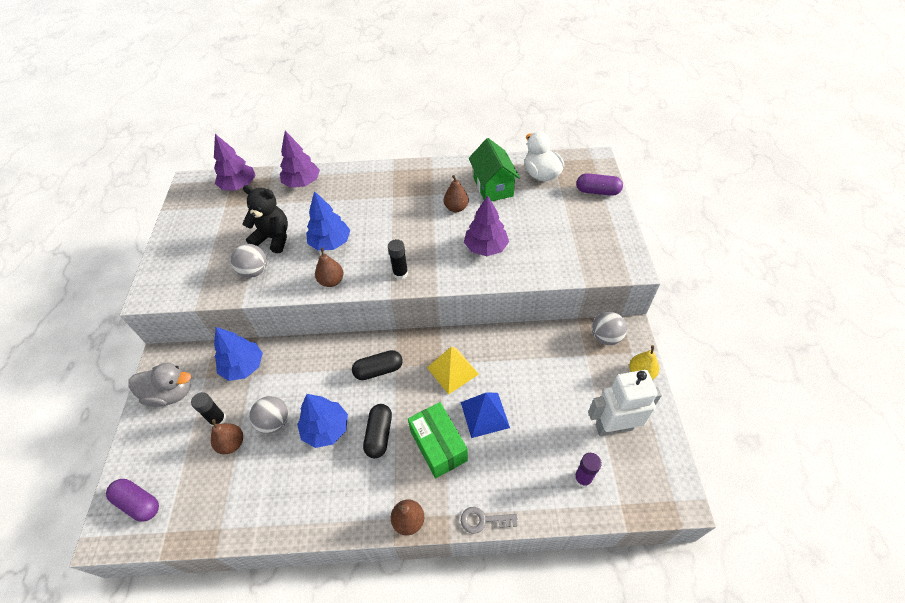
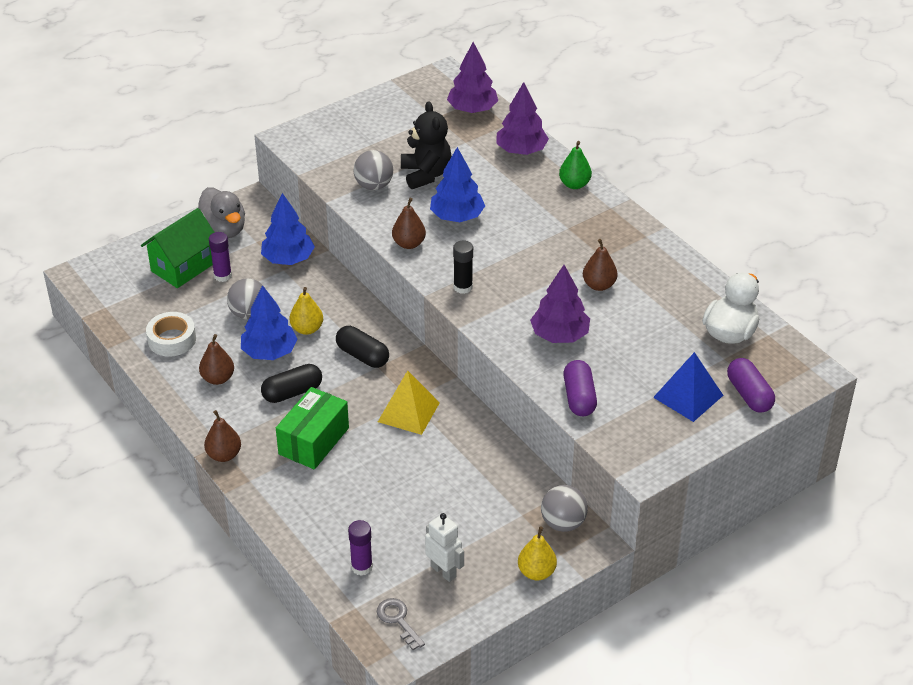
camera: 55 degrees right, 10 degrees down
purple capsule [106,479,159,522] -> purple capsule moved to [563,360,597,416]
black glue stick [191,392,226,427] -> purple glue stick [209,232,232,282]
brown pear [211,419,243,454] -> brown pear moved to [199,334,234,385]
blue pyramid [461,393,510,438] -> blue pyramid moved to [653,352,724,422]
grey key [461,507,518,534] -> grey key moved to [377,598,425,650]
green house [469,138,520,201] -> green house moved to [141,208,215,288]
white robot [588,370,662,436] -> white robot [425,513,464,582], size x0.61
none -> white tape [146,312,196,357]
none -> yellow pear [290,287,323,335]
none -> green pear [559,141,592,189]

